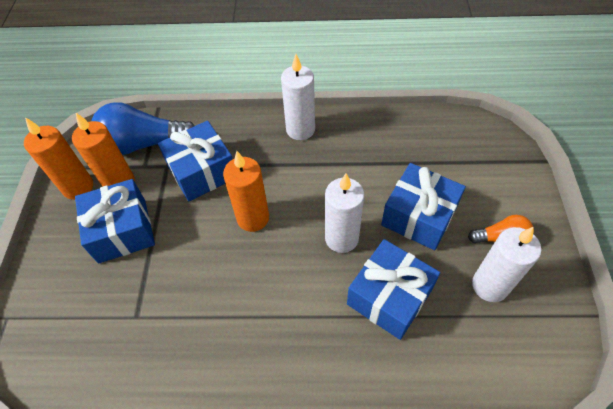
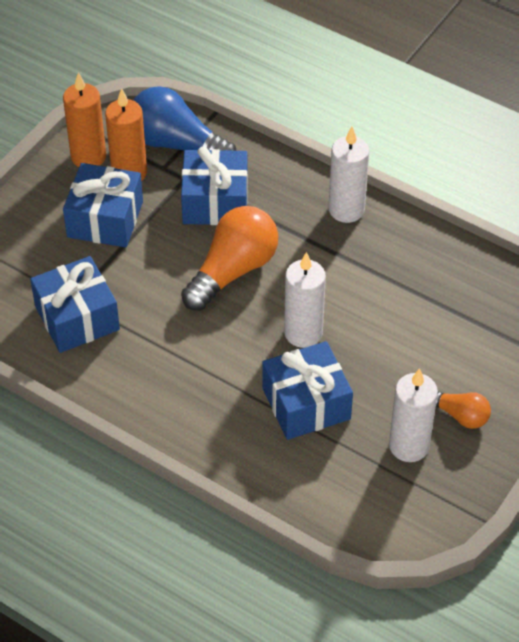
camera: 30 degrees right, 5 degrees down
orange candle [223,151,269,232] -> orange light bulb [181,206,278,311]
blue gift [381,163,466,250] -> blue gift moved to [30,256,120,353]

